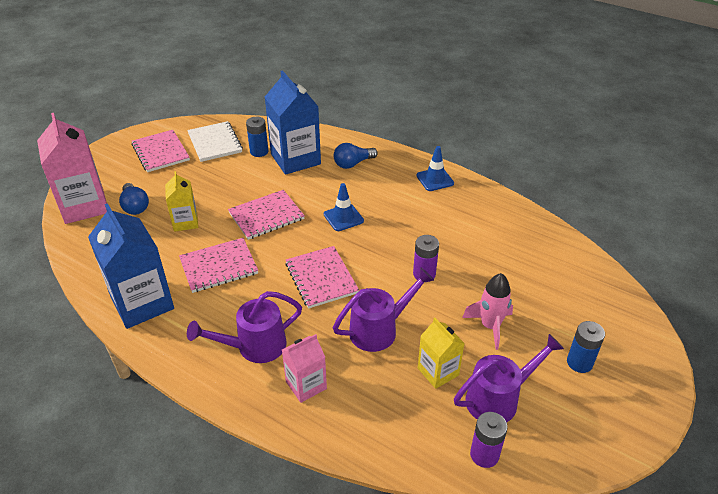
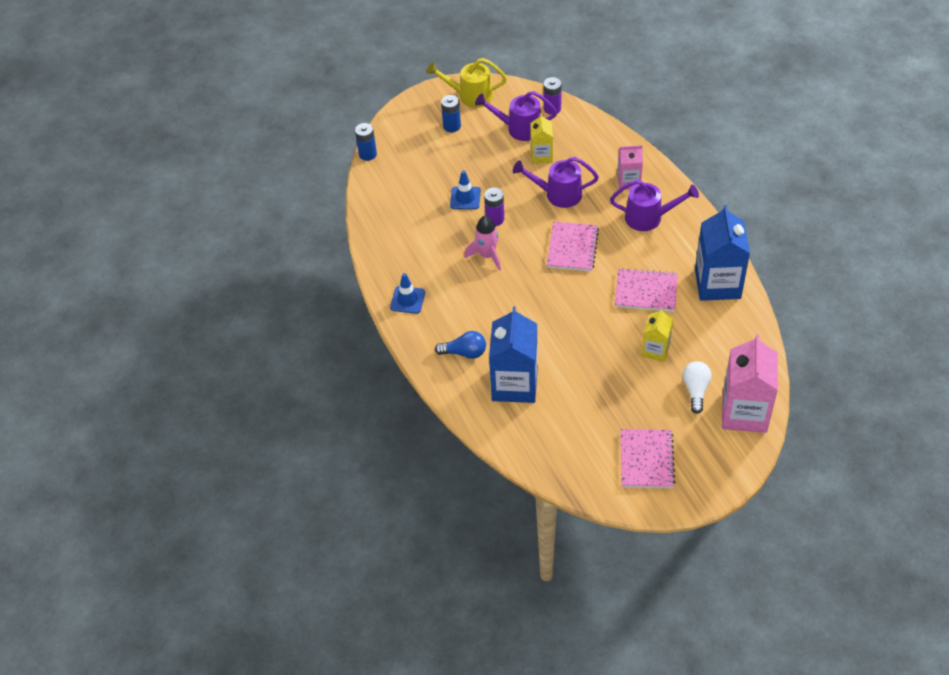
camera: 145 degrees left, 10 degrees up
blue light bulb [119,183,149,215] -> white light bulb [683,361,712,414]
white notebook [187,121,243,162] -> none
pink notebook [228,190,305,240] -> none
blue battery [246,117,269,157] -> blue battery moved to [355,123,377,161]
blue traffic cone [324,183,364,231] -> blue traffic cone moved to [450,170,481,210]
pink rocket [462,273,513,350] -> pink rocket moved to [464,216,501,271]
none -> yellow watering can [426,58,507,108]

